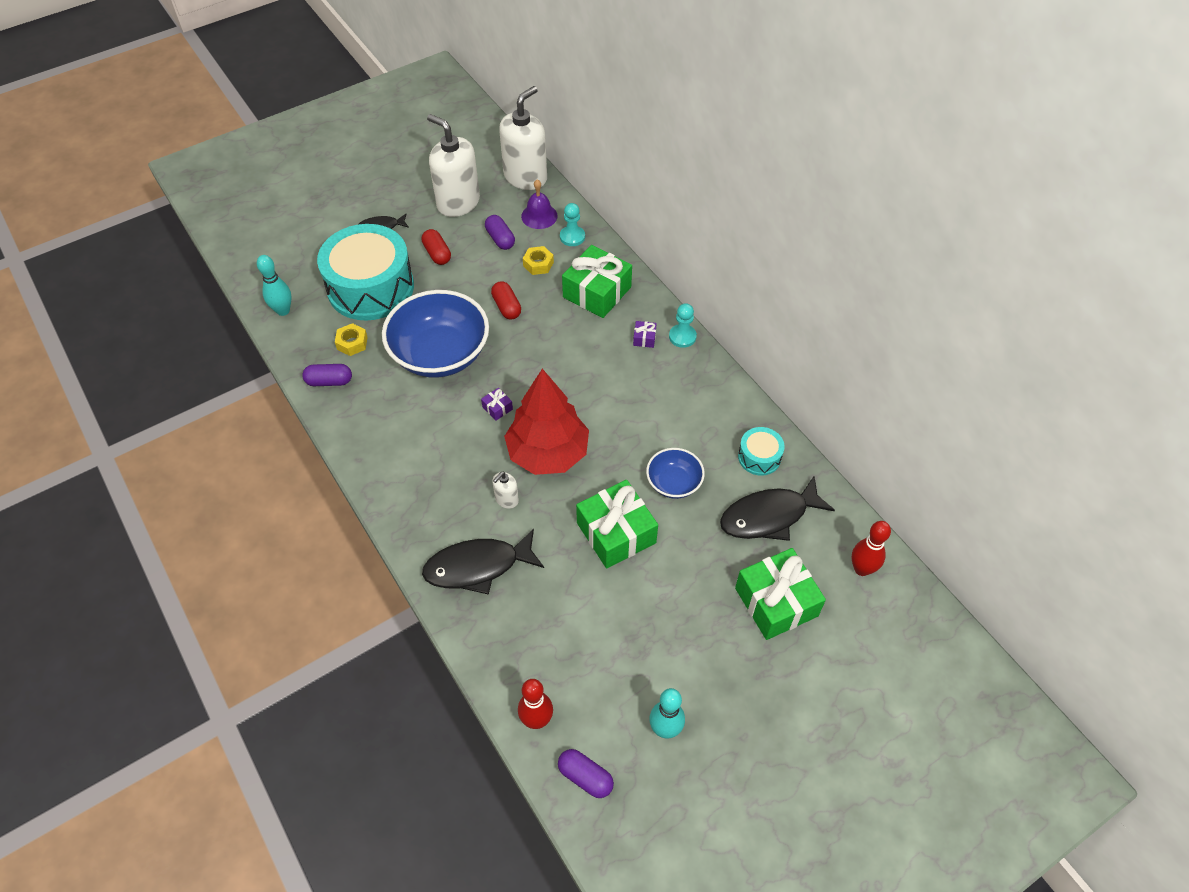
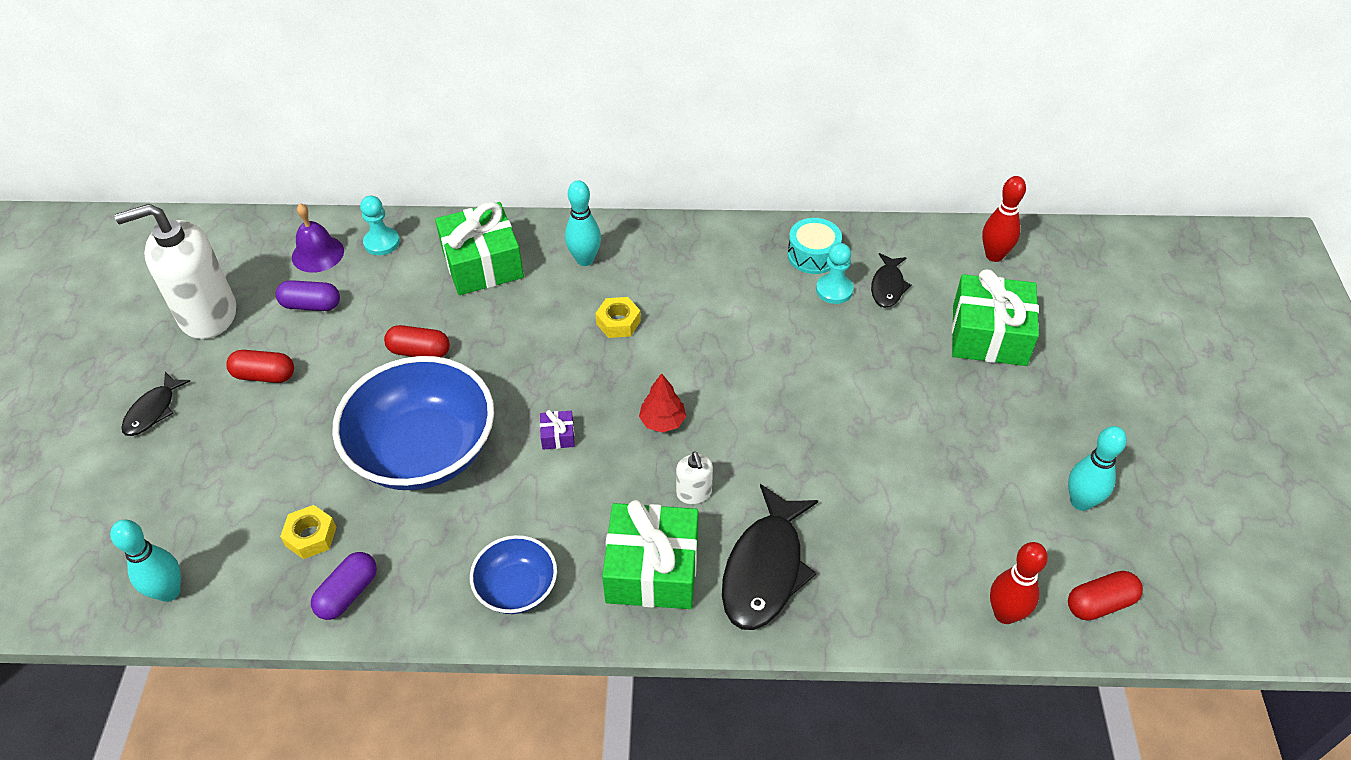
camera: 55 degrees left, 5 degrees down
turquoise drum [317,224,414,320] -> none
white soap dispenser [499,86,547,190] -> none
red tree [504,369,589,475] -> red tree [639,373,686,433], size x0.41
yellow nut [523,246,554,275] -> yellow nut moved to [595,297,641,338]
purple capsule [558,749,614,798] -> red capsule [1068,571,1143,620]
green gift [576,480,658,569] -> green gift moved to [602,500,698,609]
purple gift [633,321,657,348] -> turquoise bowling pin [565,180,601,266]
blue bowl [646,448,705,499] -> blue bowl moved to [470,535,557,614]
turquoise pawn [669,303,697,348] -> turquoise pawn moved to [816,243,854,304]
black fish [720,477,835,541] -> black fish [871,253,912,308], size x0.55

